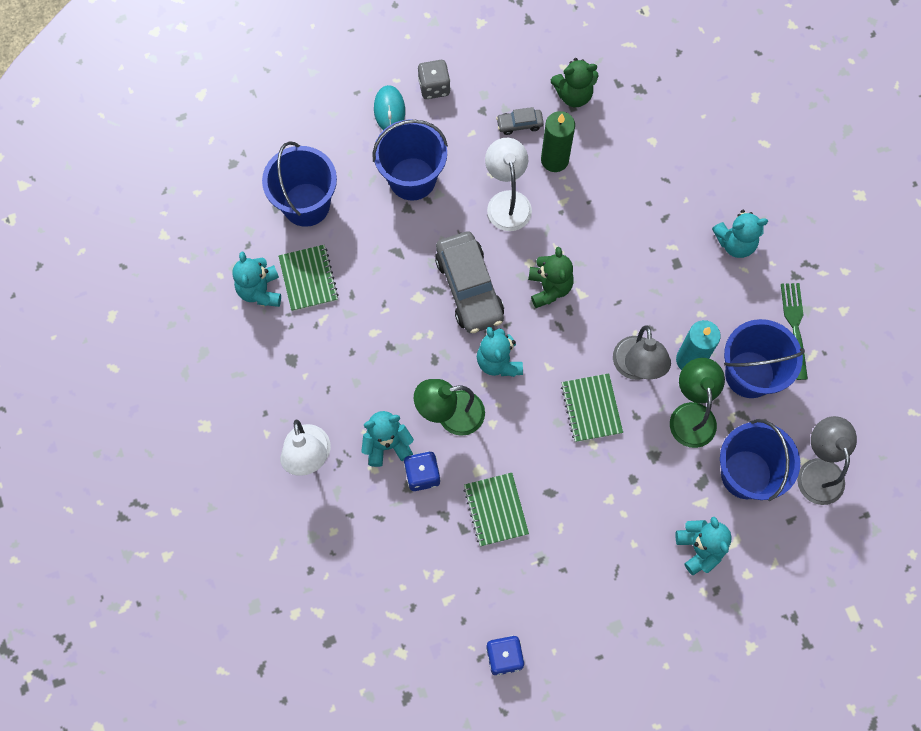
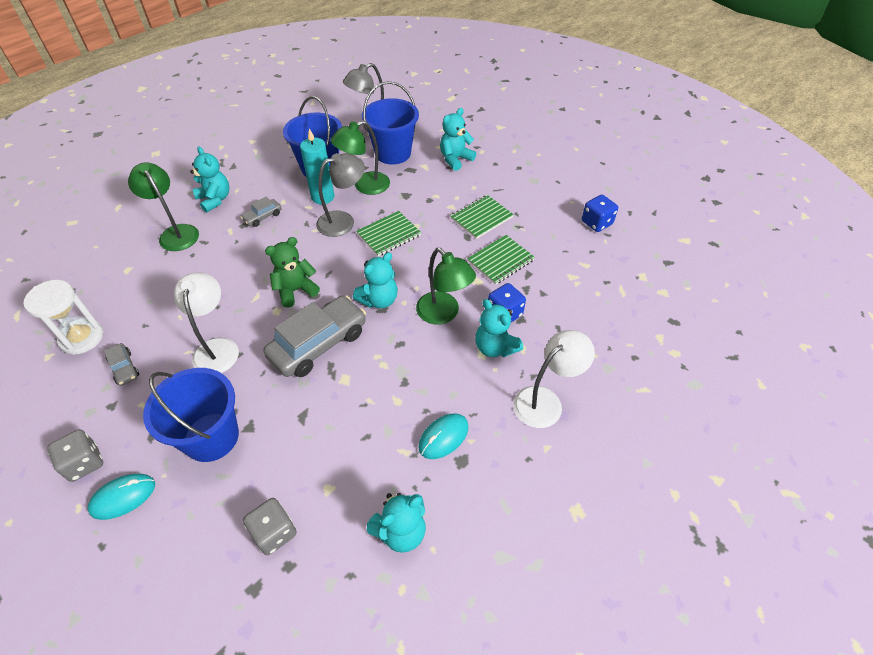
camera: 115 degrees left, 20 degrees down
blue bucket [262,141,337,227] -> grey dice [243,498,297,555]
green notebook [278,245,339,312] -> green notebook moved to [450,195,514,239]
white lamp [485,138,532,231] -> white lamp turned 120 degrees clockwise [174,272,239,373]
green candle [541,111,575,172] -> none
green teddy bear [551,58,598,107] -> white hourglass [24,280,104,355]
green fork [781,283,808,380] -> none
none -> green lamp [128,162,199,251]
none -> grey car [241,197,281,227]
none -> turquoise mouse [418,413,469,459]

